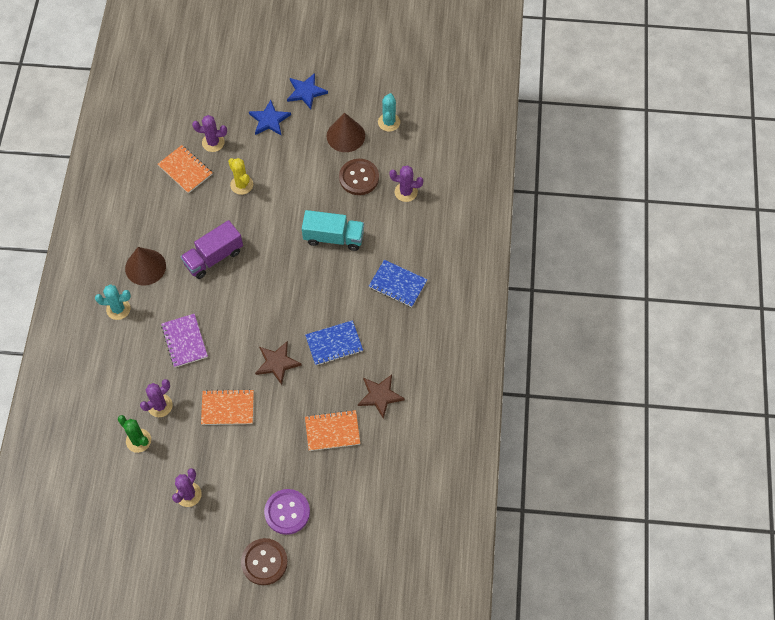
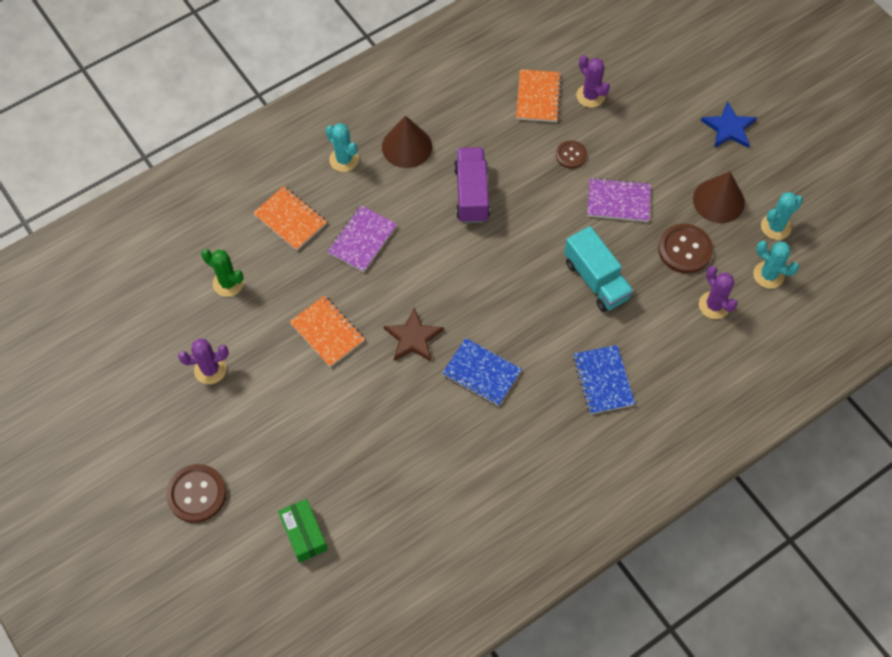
camera: 50 degrees right, 0 degrees up
green cactus [118,415,151,453] -> green cactus turned 60 degrees counterclockwise [201,249,244,297]
purple cactus [140,379,173,417] -> none
purple truck [180,220,243,279] -> purple truck turned 75 degrees clockwise [454,147,490,223]
yellow cactus [228,158,253,195] -> brown button [556,141,587,169]
blue star [249,100,291,136] -> none
purple button [264,489,310,535] -> none
orange notebook [305,410,360,451] -> orange notebook moved to [253,186,327,250]
brown star [358,374,405,419] -> none
none -> green box [278,499,328,563]
none -> purple notebook [587,178,651,222]
none -> turquoise cactus [753,241,799,289]

